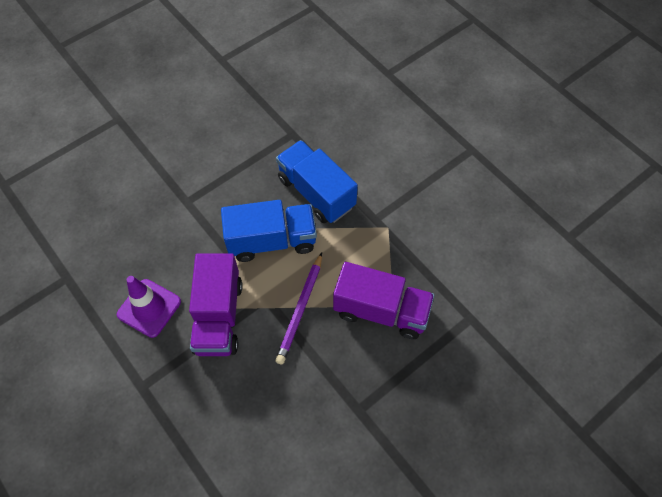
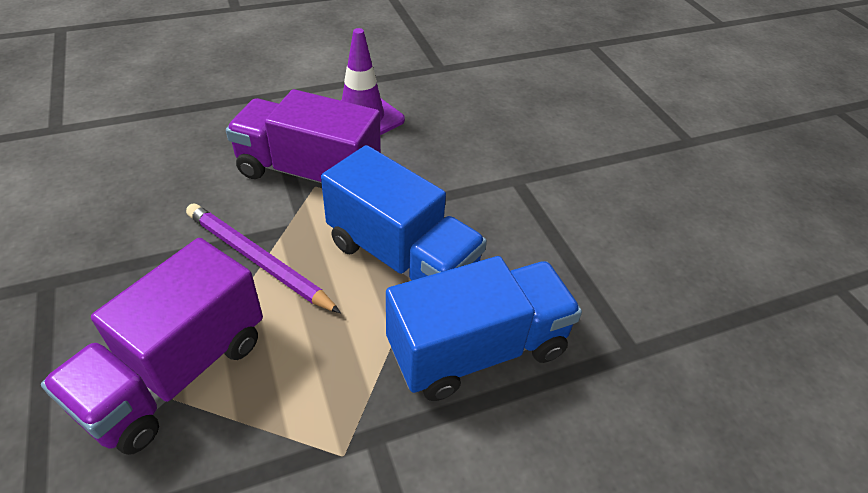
camera: 105 degrees right, 15 degrees down
blue truck [221,200,317,262] -> blue truck turned 60 degrees counterclockwise [321,145,487,281]

